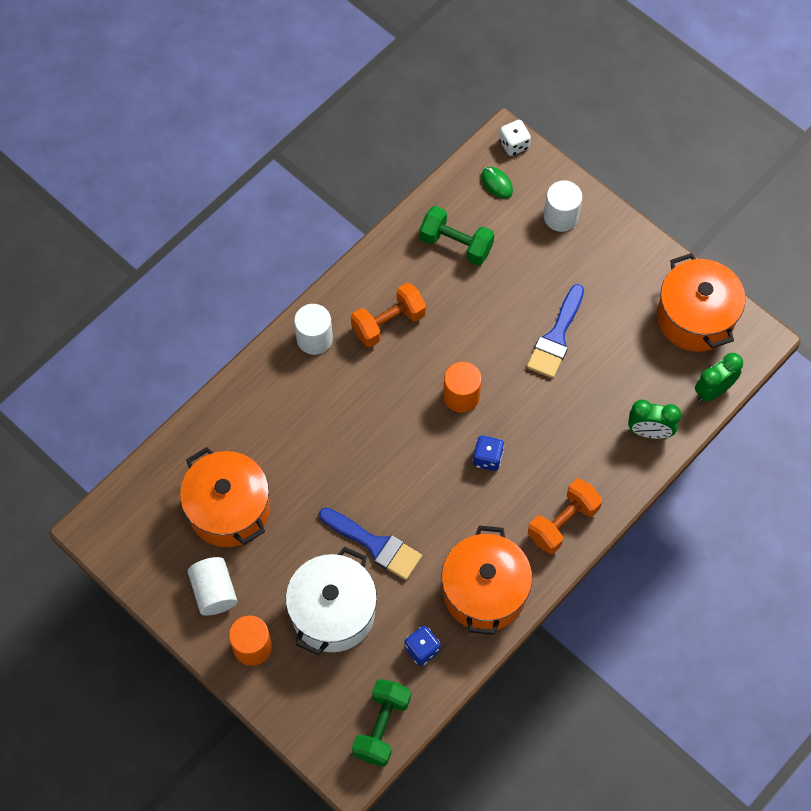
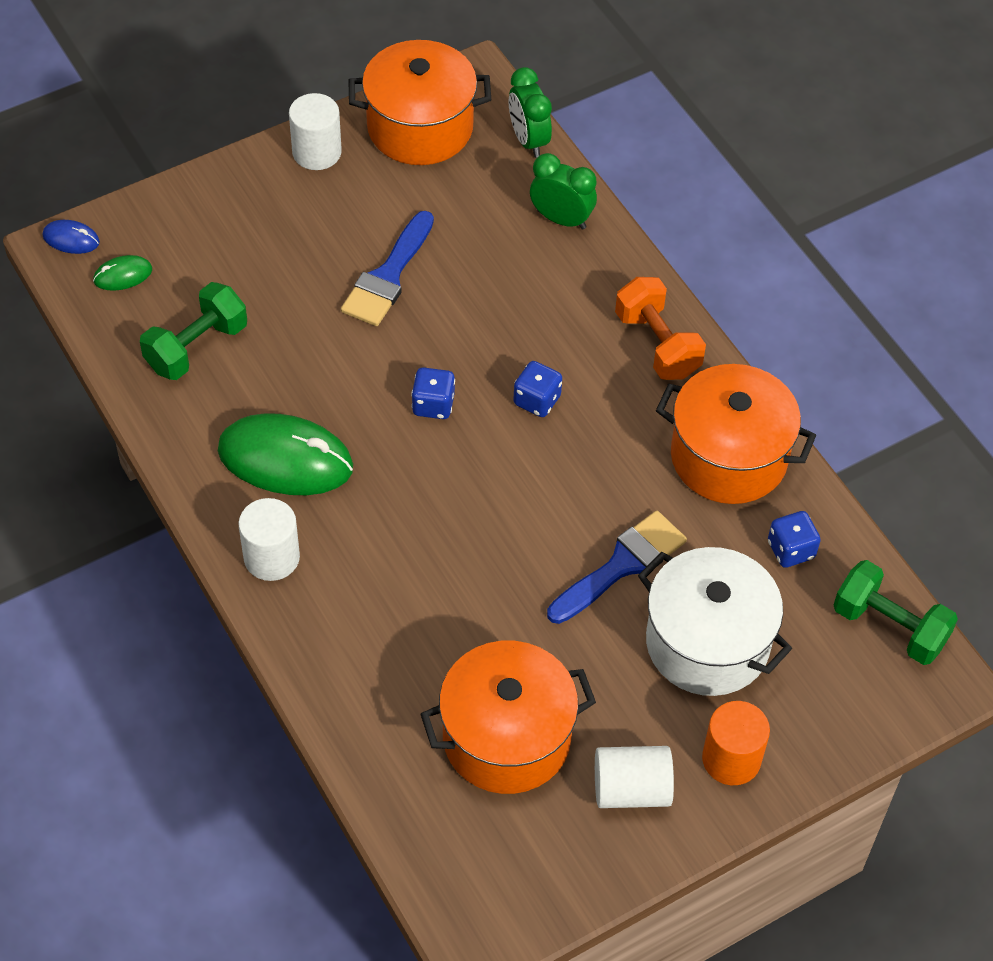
camera: 75 degrees left, 10 degrees down
orange dumbbell [351,283,426,347] -> green mouse [218,413,353,495]
orange cylinder [443,362,482,413] -> blue dice [411,367,455,419]
white dice [499,120,531,156] -> blue mouse [43,220,100,254]
blue brush [527,284,584,378] -> blue brush turned 75 degrees clockwise [341,211,434,326]
white cylinder [544,181,582,232] -> white cylinder moved to [289,93,342,170]
green clock [628,400,681,439] -> green clock turned 90 degrees counterclockwise [530,153,597,230]

